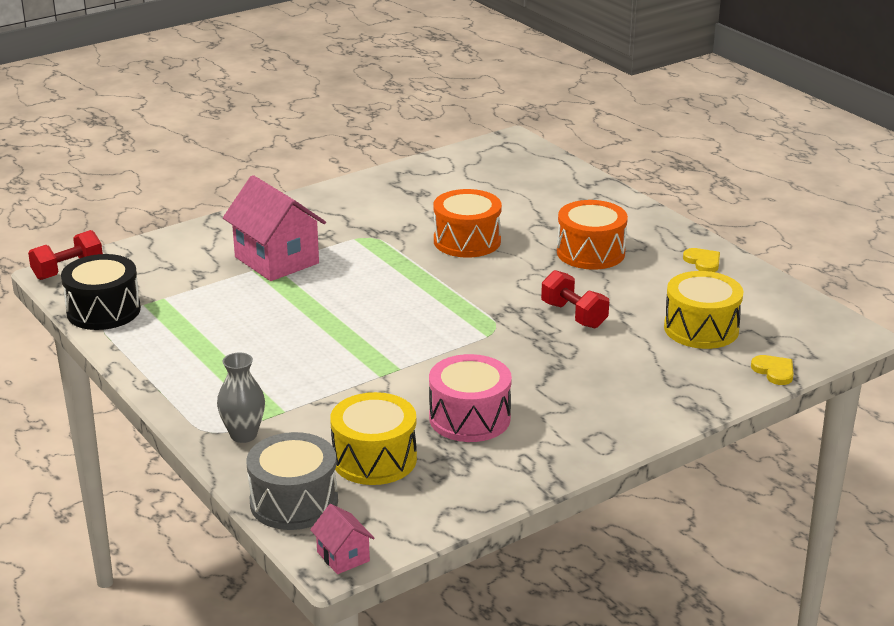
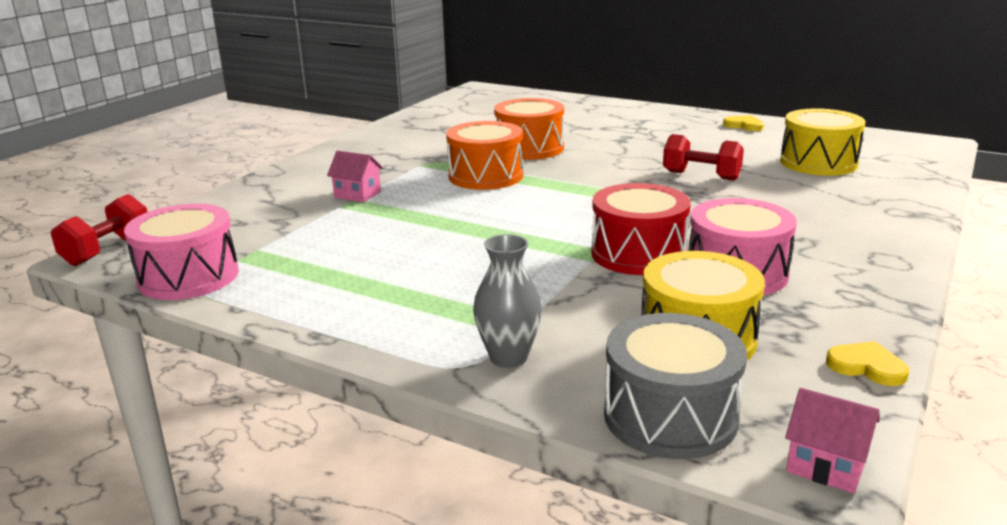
camera: 25 degrees left, 5 degrees down
black drum [61,254,141,330] -> pink drum [124,204,239,300]
pink house [223,175,326,281] -> pink house [327,151,383,202], size x0.48
orange drum [557,200,628,270] -> orange drum moved to [446,121,523,190]
yellow heart [751,355,794,385] -> yellow heart moved to [826,341,909,386]
none -> red drum [591,183,691,275]

